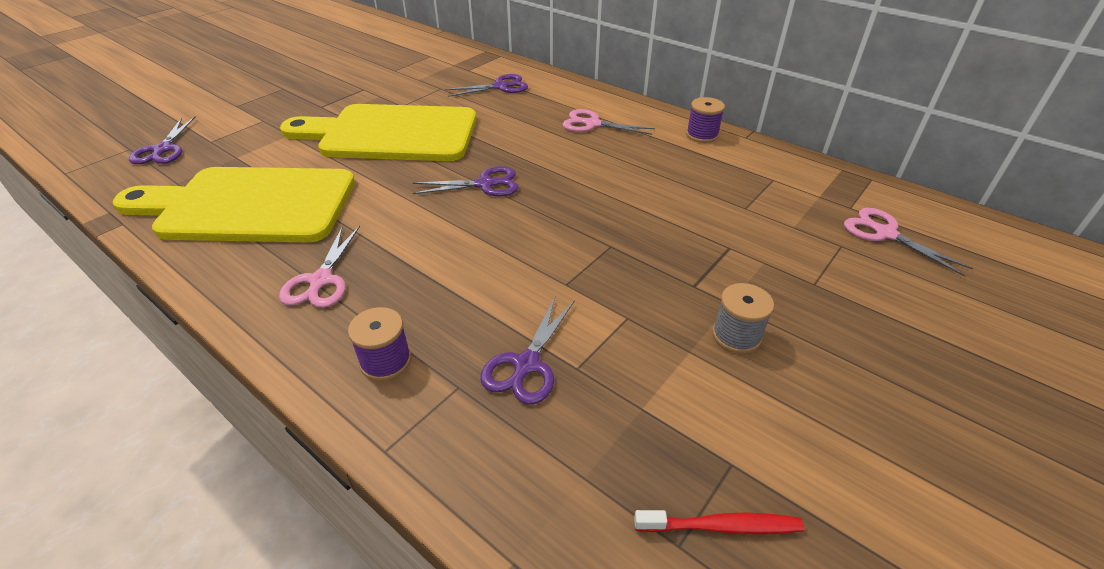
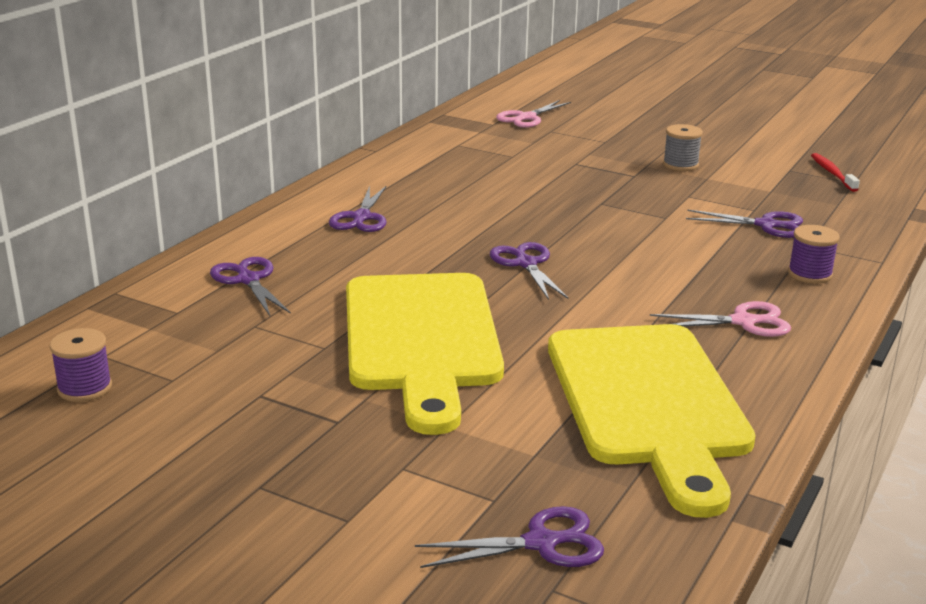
camera: 100 degrees left, 15 degrees down
pink scissors [563,109,655,135] -> purple scissors [329,185,387,232]
purple spool [686,97,725,143] -> purple spool moved to [50,328,112,402]

